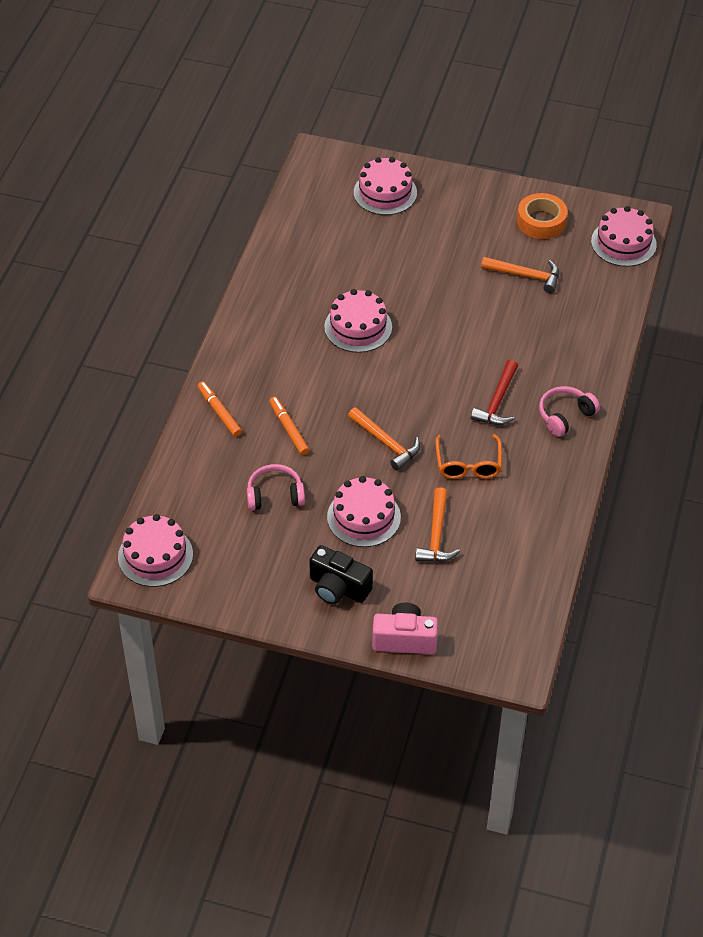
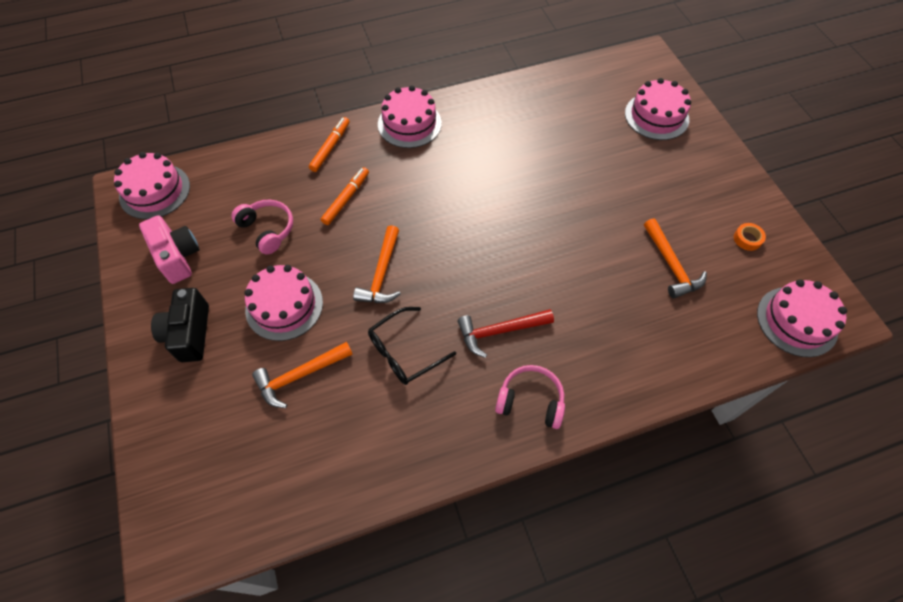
camera: 55 degrees right, 10 degrees up
pink cake [324,289,392,353] -> pink cake moved to [378,85,442,148]
pink camera [372,603,438,654] -> pink camera moved to [139,215,200,284]
orange glasses [435,434,502,479] -> black glasses [368,307,456,385]
orange tape [517,193,568,239] -> orange tape [734,223,766,251], size x0.50

